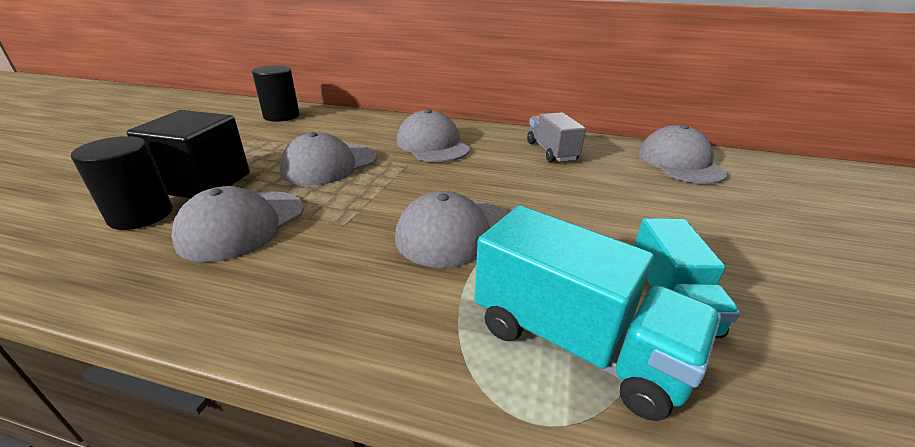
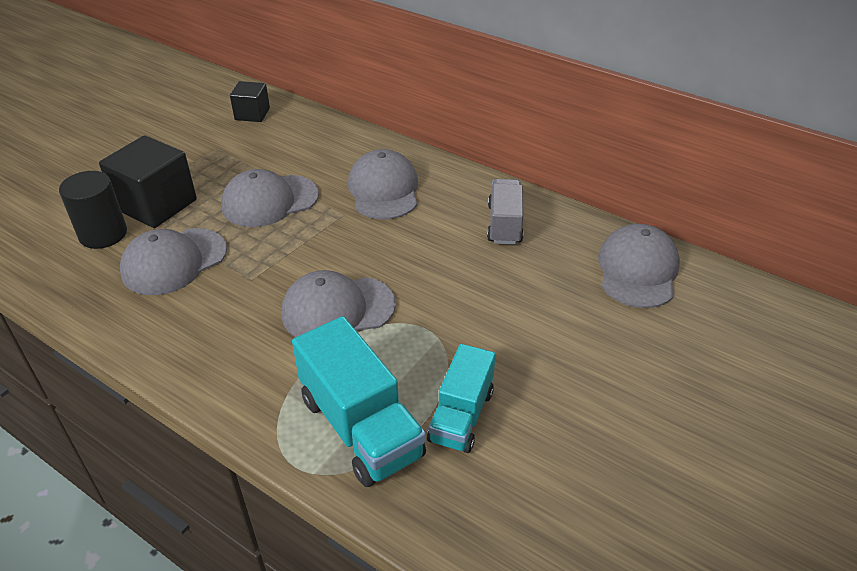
camera: 20 degrees right, 10 degrees up
black cylinder [252,65,299,122] -> black cube [230,81,270,122]

